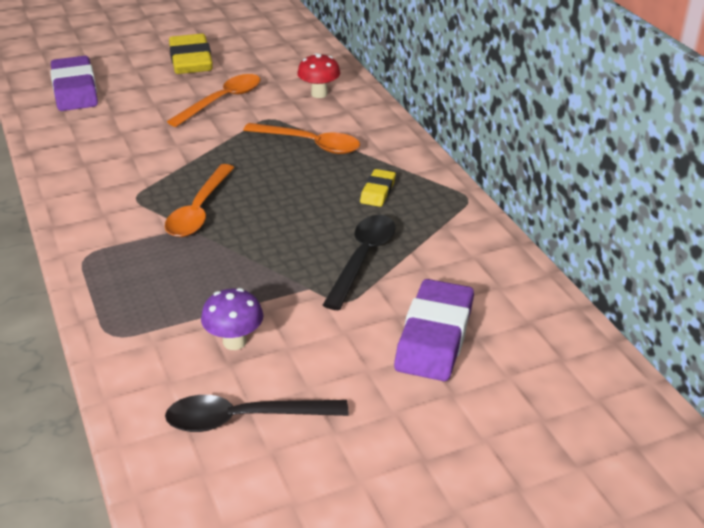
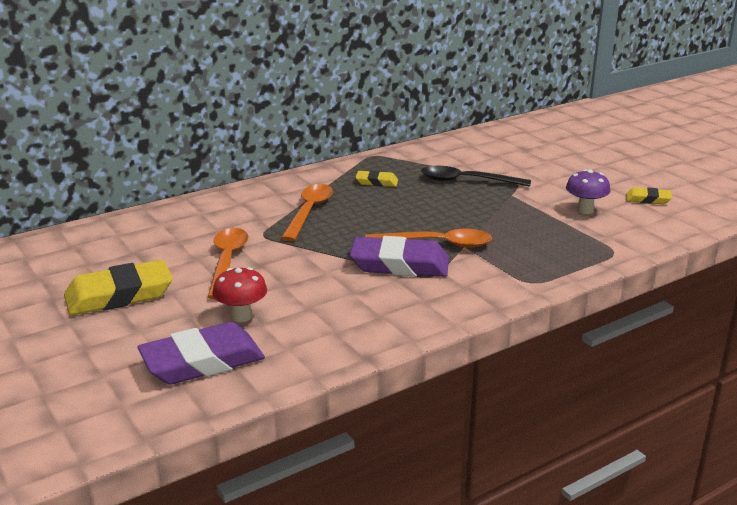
camera: 100 degrees left, 10 degrees down
black spoon [165,395,349,432] -> yellow eraser [626,187,672,204]
orange spoon [167,74,261,127] -> orange spoon turned 60 degrees clockwise [208,228,248,299]
red mushroom [297,53,340,98] -> red mushroom moved to [212,267,267,322]
purple eraser [394,279,474,381] -> purple eraser moved to [350,236,449,277]

